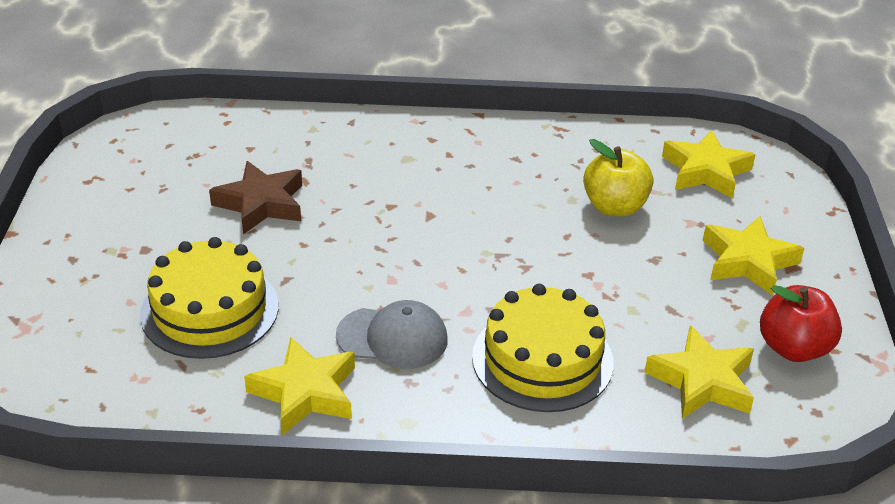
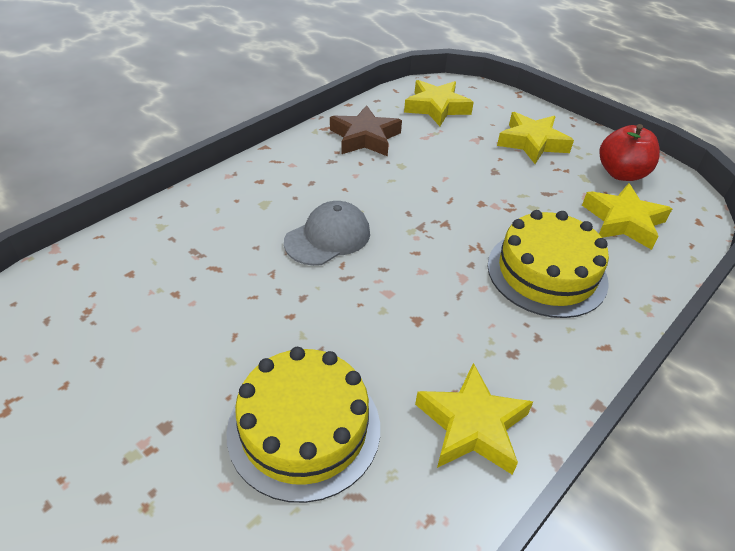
camera: 50 degrees left, 5 degrees up
brown star [209,161,302,234] -> brown star moved to [330,105,402,156]
grey cap [336,300,448,369] -> grey cap moved to [284,201,370,266]
yellow apple [583,139,653,217] -> none

